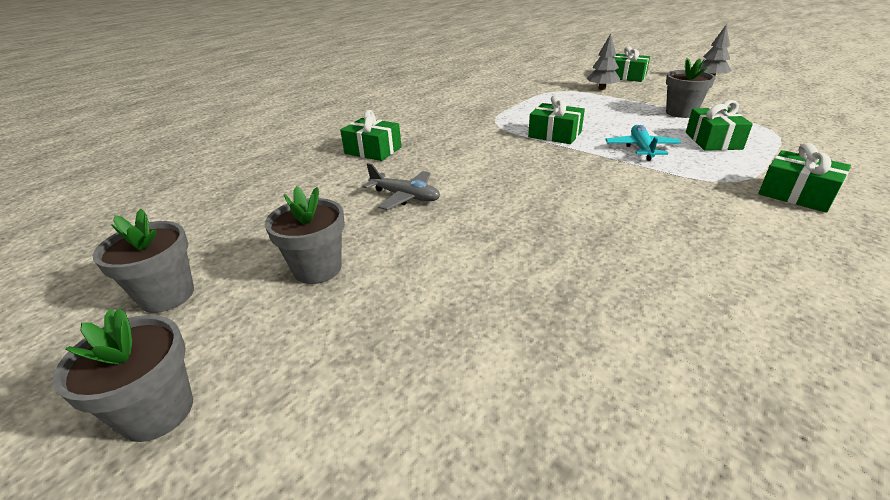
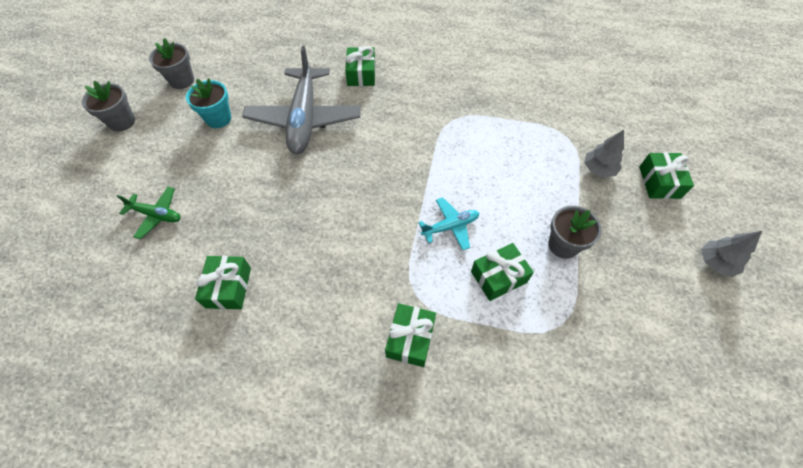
camera: 60 degrees right, 25 degrees up
grey flower pot [265,186,345,284] -> turquoise flower pot [186,78,231,128]
grey plane [363,163,440,210] -> grey plane [242,46,361,154], size x2.12
green gift [528,95,585,144] -> green gift moved to [195,256,251,309]
none -> green plane [117,187,181,239]

